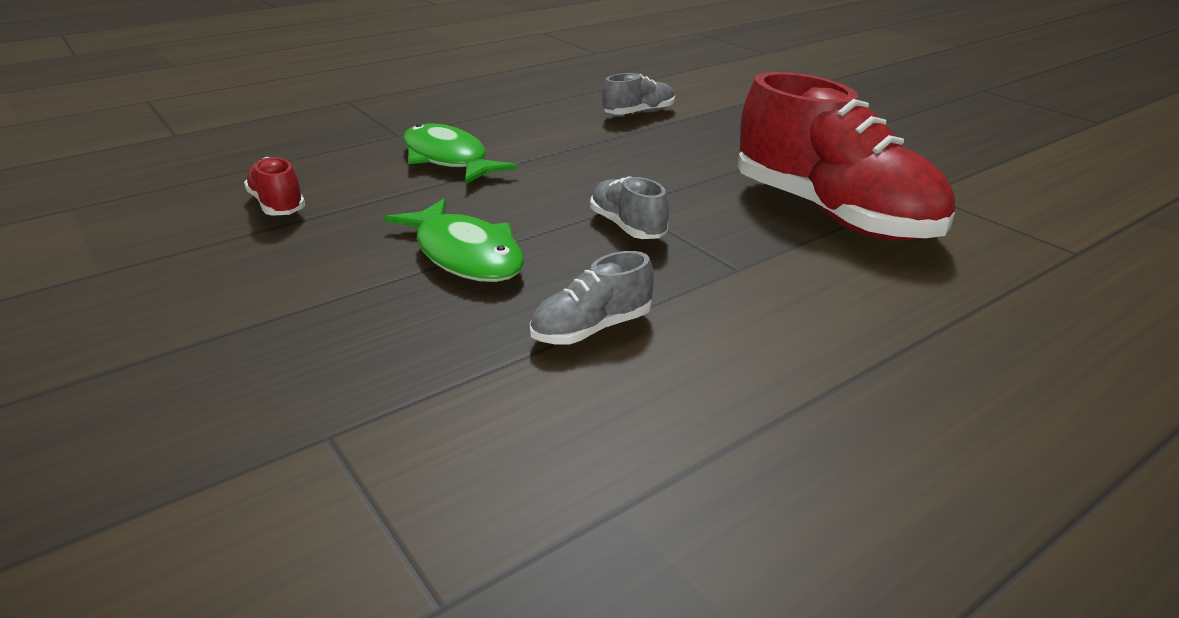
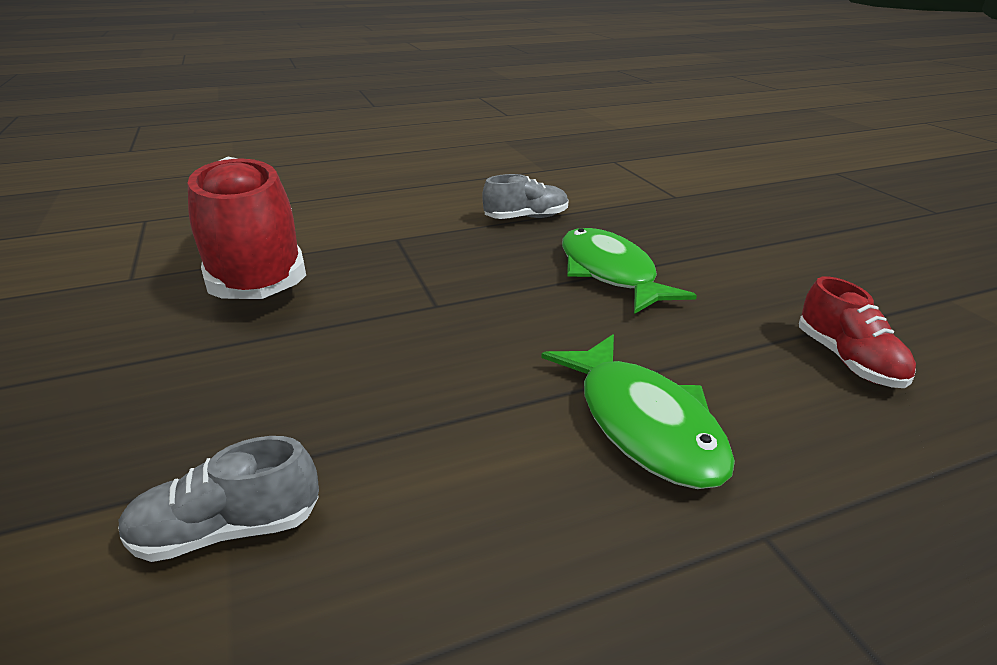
camera: 165 degrees left, 0 degrees up
grey shoe [590,176,669,239] -> none

